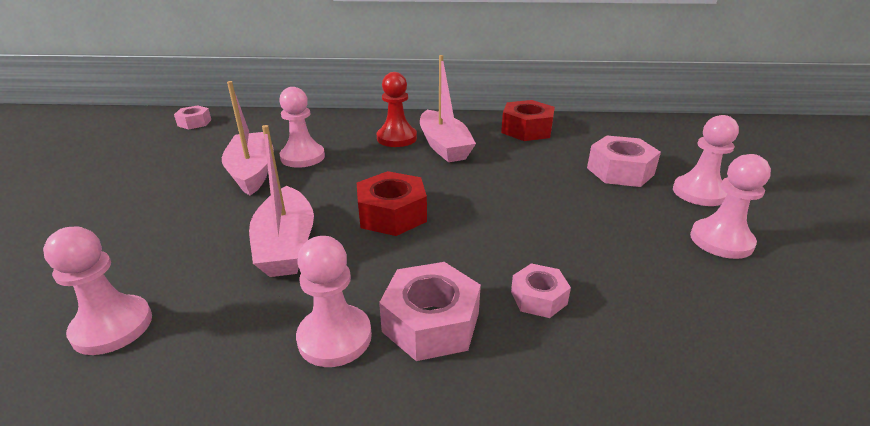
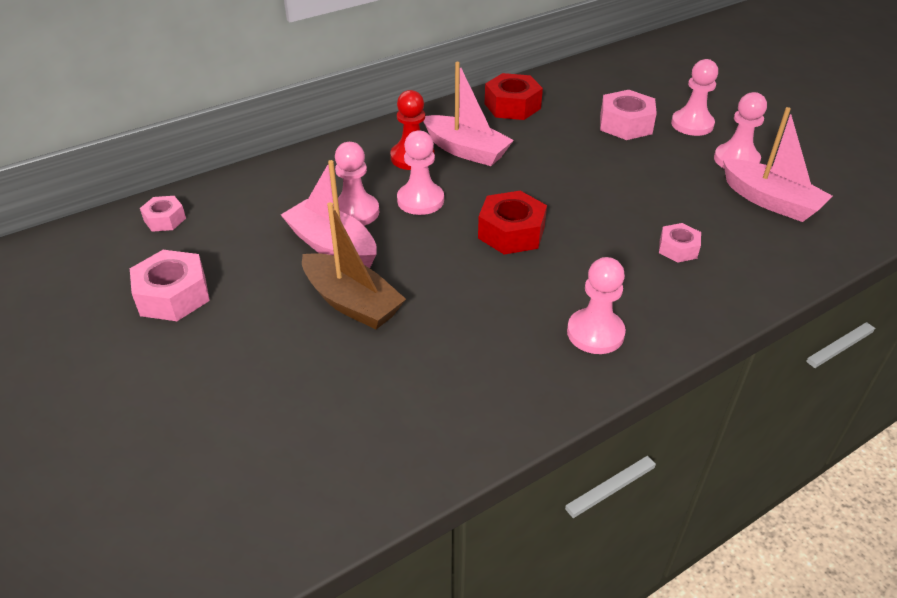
camera: 35 degrees left, 10 degrees up
pink pawn [43,226,152,355] -> pink pawn moved to [397,130,444,215]
pink boat [249,125,314,277] -> pink boat moved to [723,107,833,222]
pink nut [379,262,481,361] -> pink nut moved to [130,250,210,321]
none -> brown boat [302,202,406,329]

